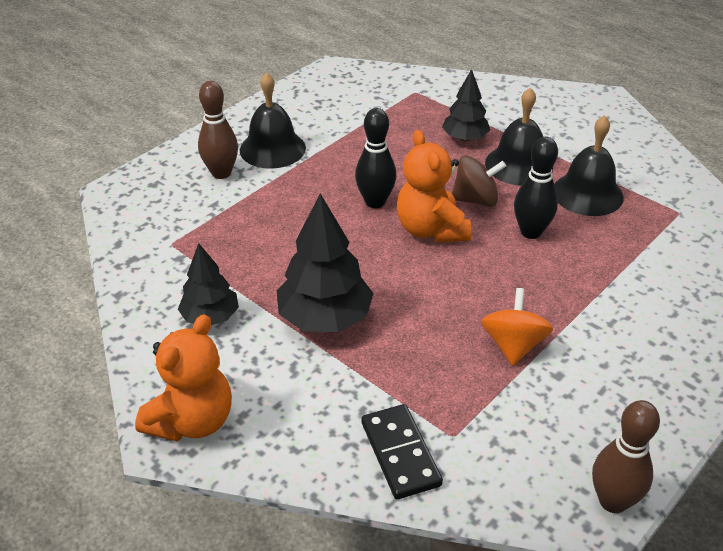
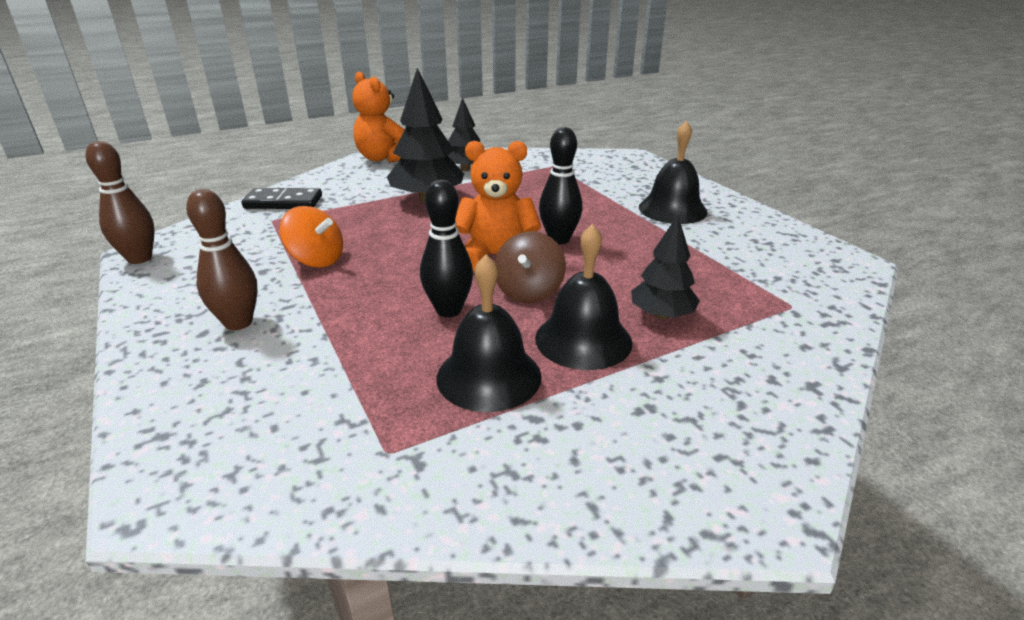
camera: 110 degrees right, 10 degrees down
brown bowling pin [198,81,238,179] -> brown bowling pin moved to [186,189,258,330]

